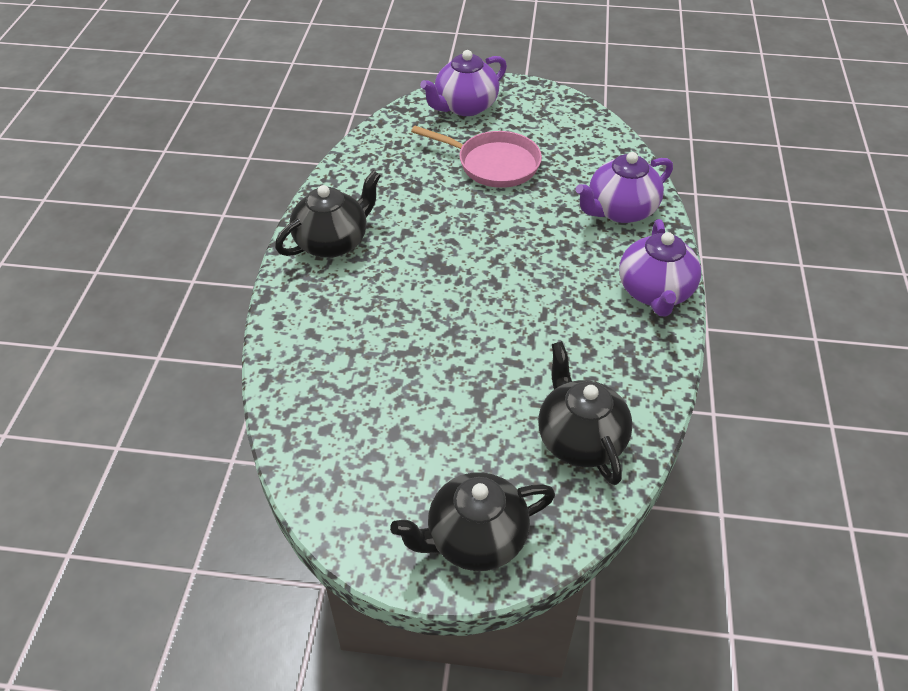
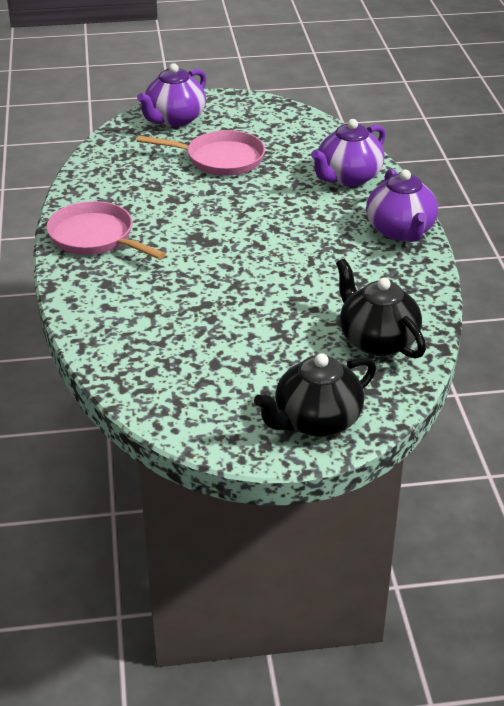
camera: 15 degrees left, 10 degrees down
black teapot [275,170,381,258] -> pink pan [47,201,166,259]

